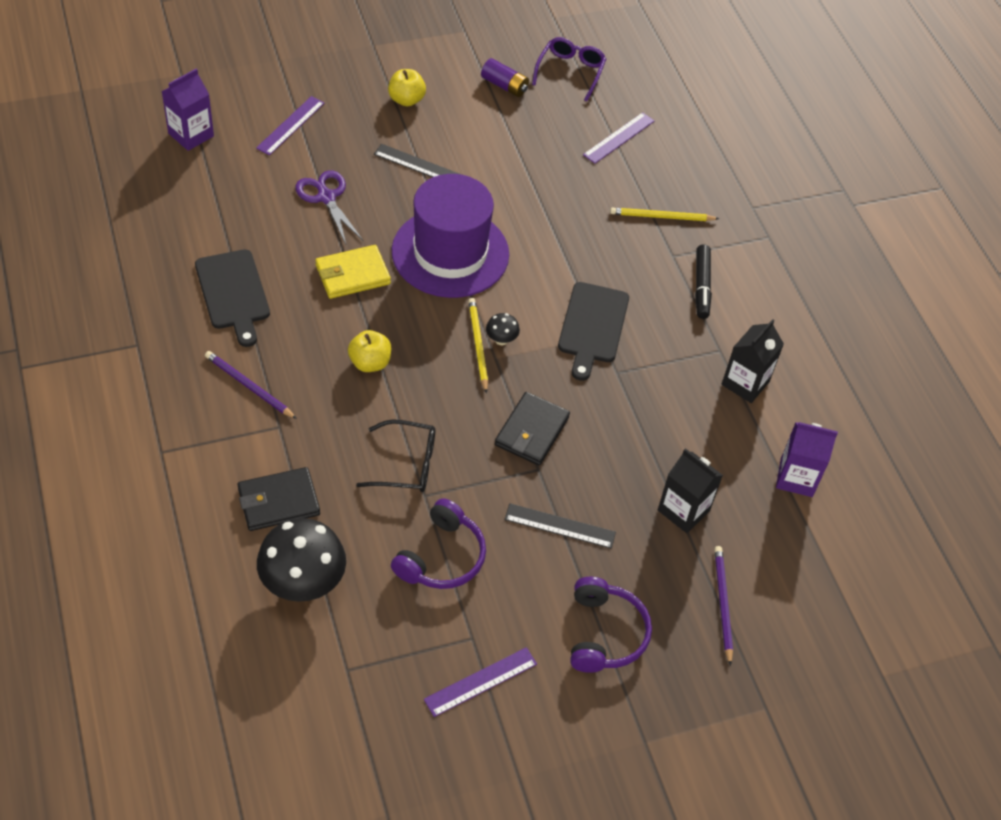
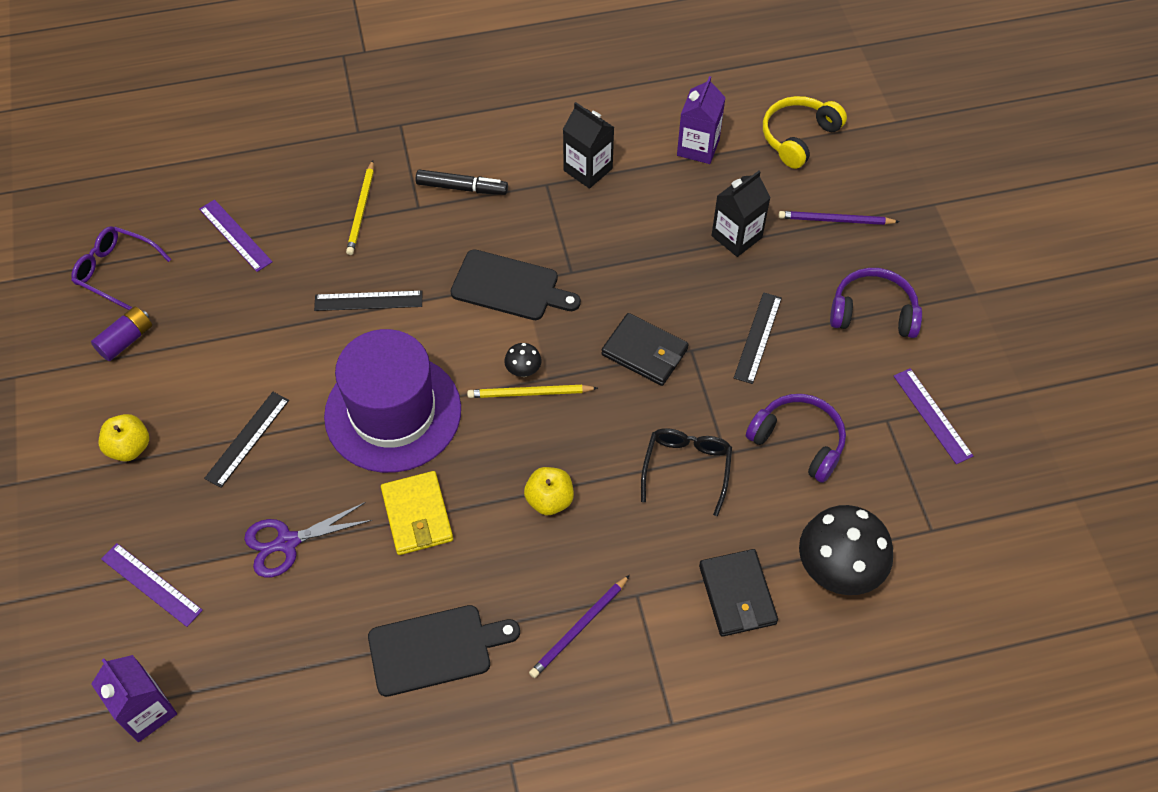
camera: 80 degrees left, 5 degrees up
none -> black ruler [314,291,422,311]
none -> yellow headphones [763,96,847,169]

